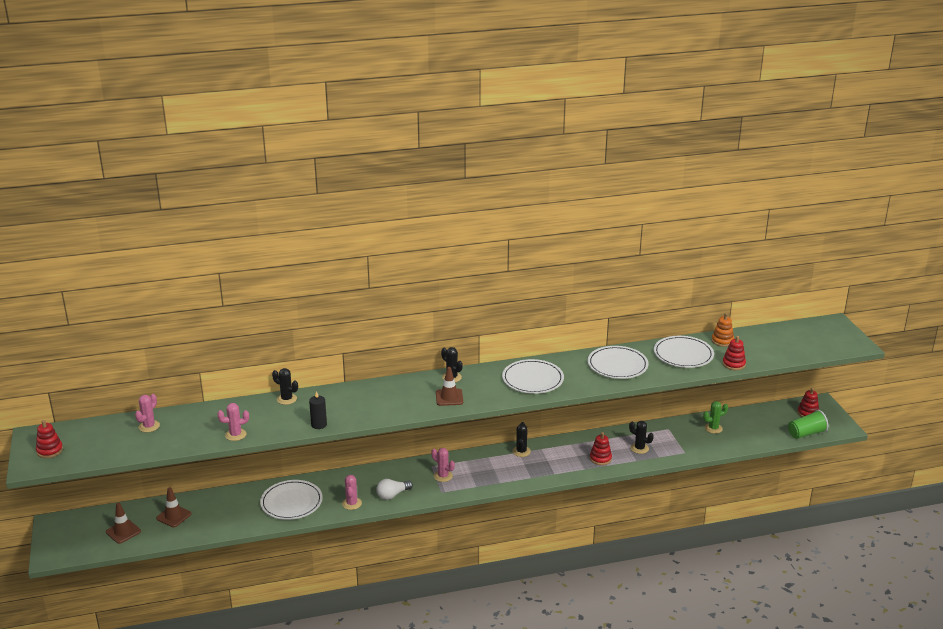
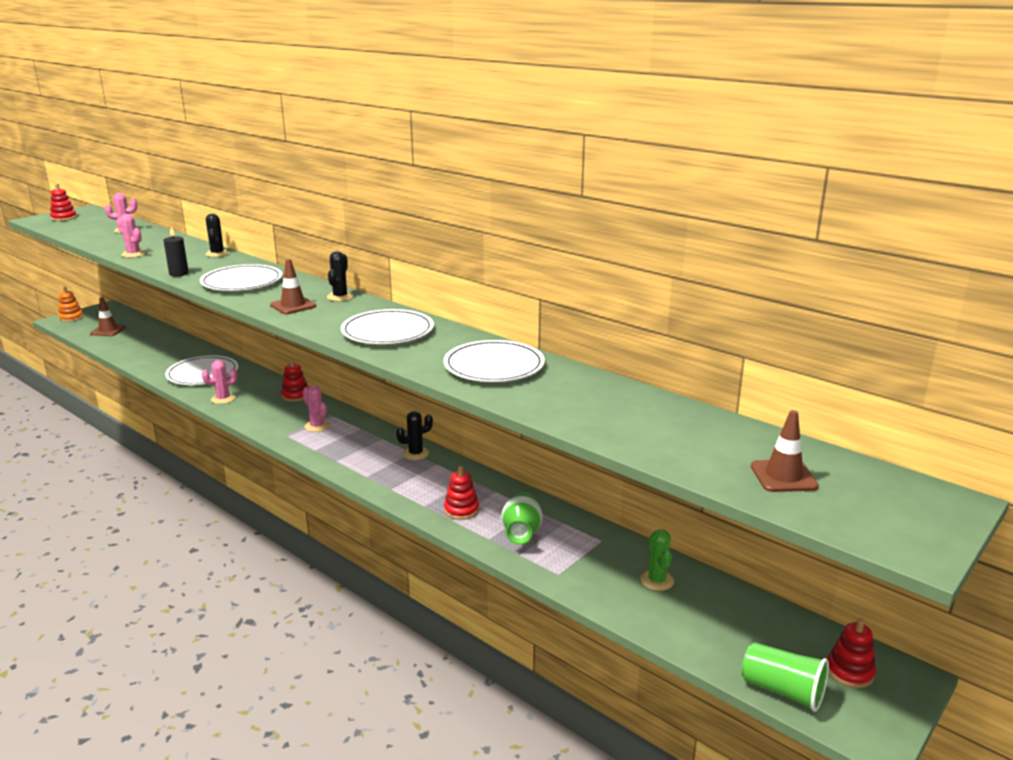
camera: 55 degrees right, 5 degrees down
brown traffic cone [156,487,191,527] -> brown traffic cone moved to [751,410,819,492]
white light bulb [376,479,413,500] -> none
pink cactus [431,448,455,482] -> pink cactus turned 45 degrees counterclockwise [302,386,330,432]
black cactus [629,421,654,454] -> green vase [501,492,543,545]
white plate [654,336,714,368] -> white plate moved to [200,264,282,291]
green cactus [703,401,728,434] -> green cactus turned 45 degrees clockwise [640,529,674,591]
orange stacking toy [712,313,734,347] -> orange stacking toy moved to [58,287,84,322]
red stacking toy [722,336,746,370] -> red stacking toy moved to [281,359,309,402]

